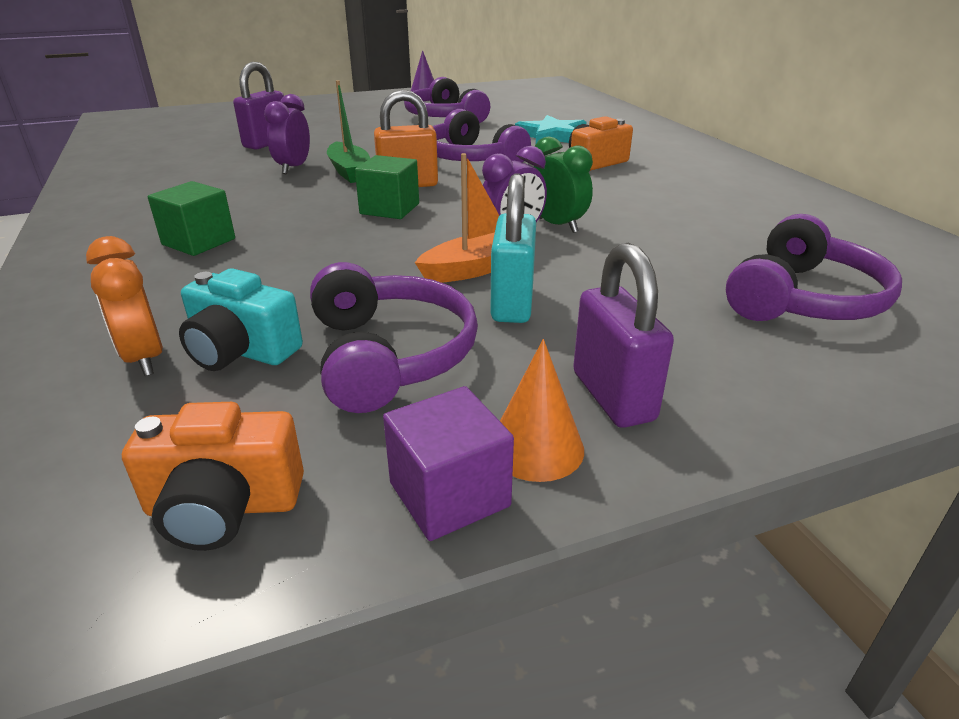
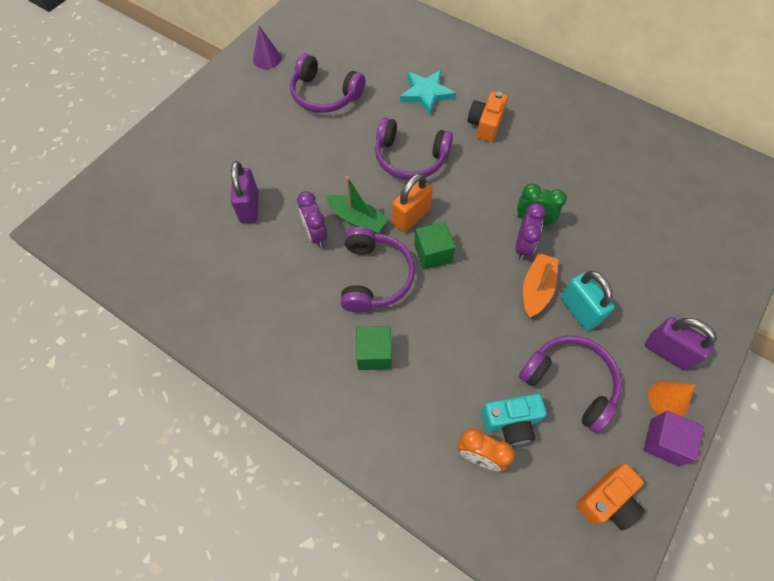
camera: 35 degrees left, 30 degrees up
purple headphones [726,214,902,321] -> purple headphones moved to [340,227,415,313]

